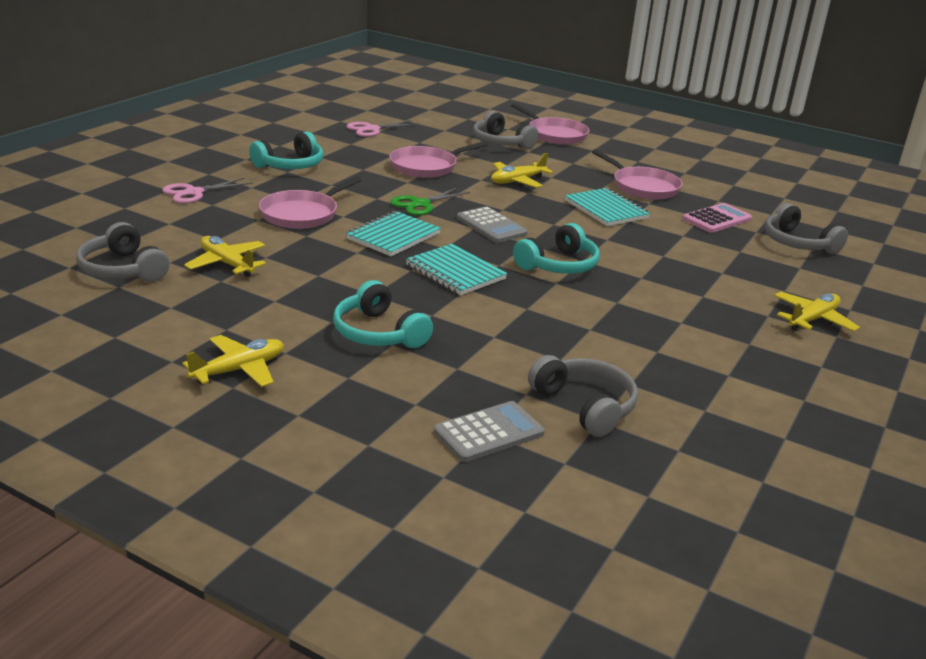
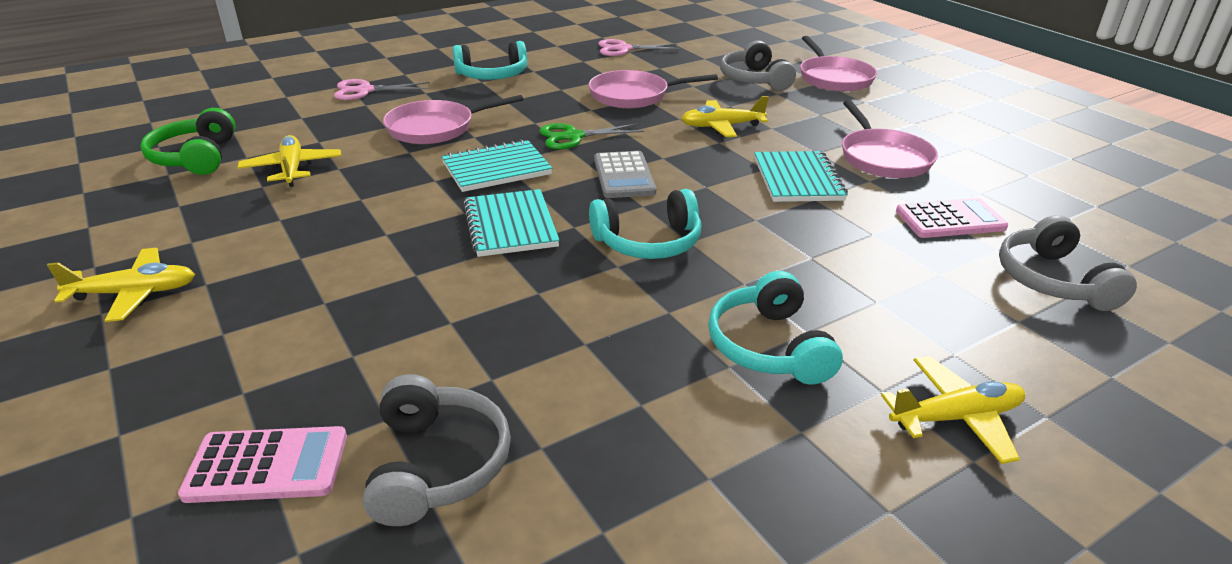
camera: 30 degrees right, 5 degrees up
grey headphones [76,222,169,282] -> green headphones [140,108,236,175]
turquoise headphones [333,280,433,348] -> turquoise headphones moved to [708,271,843,384]
grey calculator [434,401,545,462] -> pink calculator [178,426,347,503]

